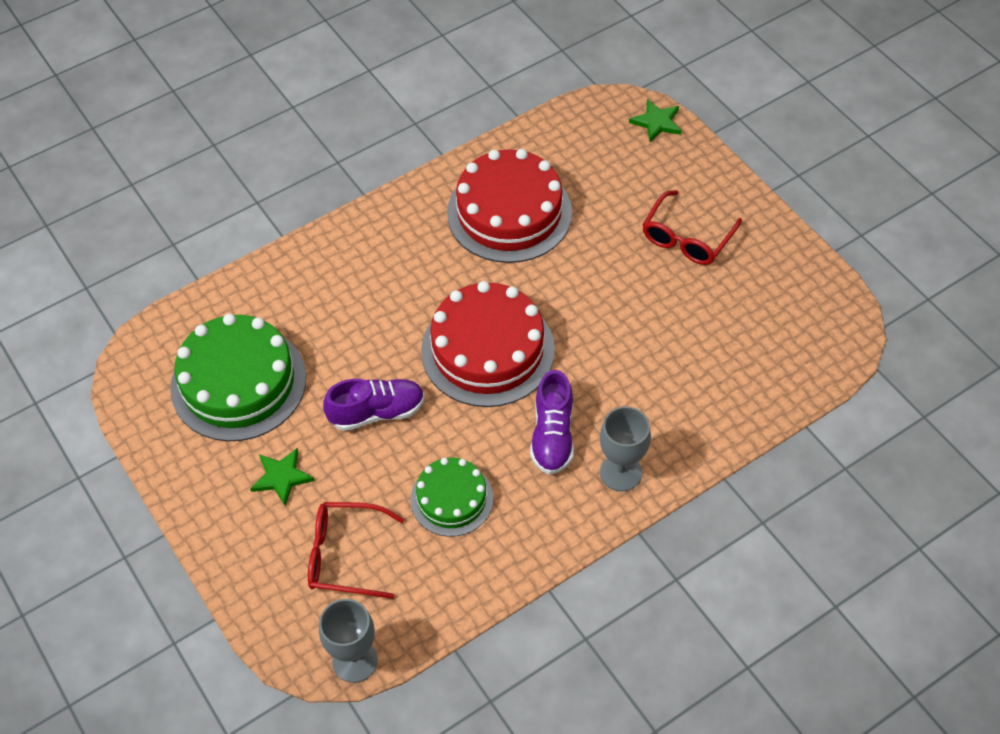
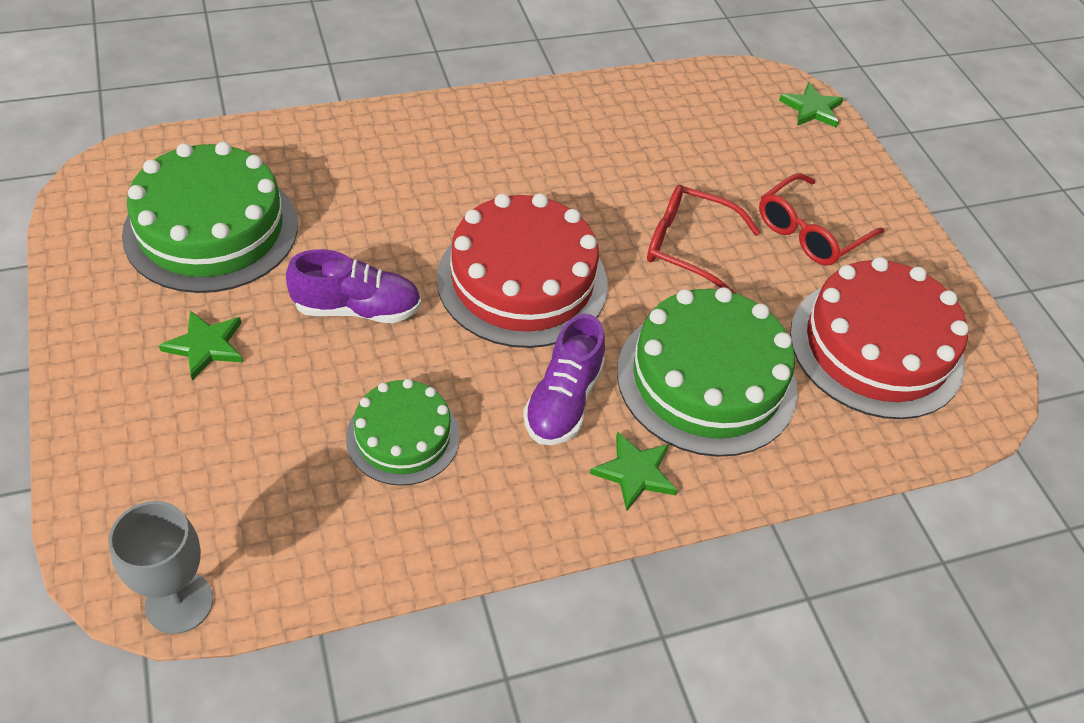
camera: 10 degrees right, 5 degrees down
red glasses [308,502,404,599] -> red glasses moved to [647,185,760,294]
red cake [447,149,572,263] -> red cake moved to [790,257,969,419]
grey goblet [600,406,651,491] -> green star [590,431,678,512]
none -> green cake [617,287,798,457]

